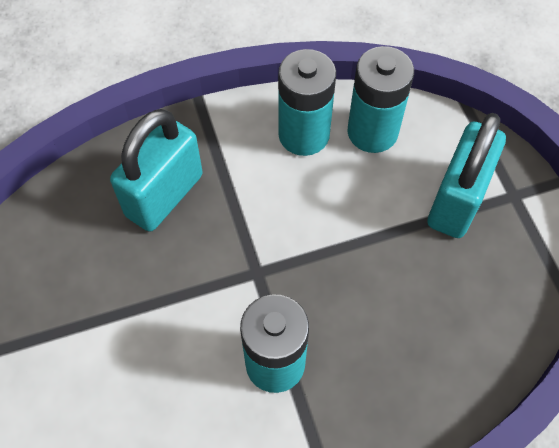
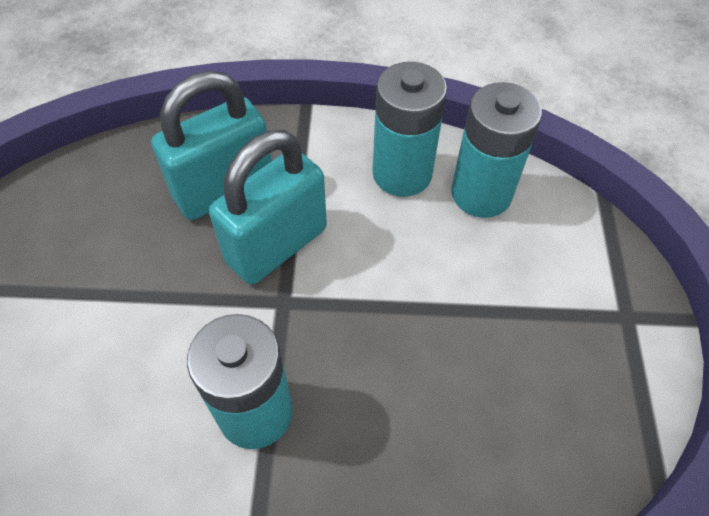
camera: 20 degrees right, 5 degrees down
turquoise padlock [427,113,506,238] -> turquoise padlock moved to [209,130,327,285]

